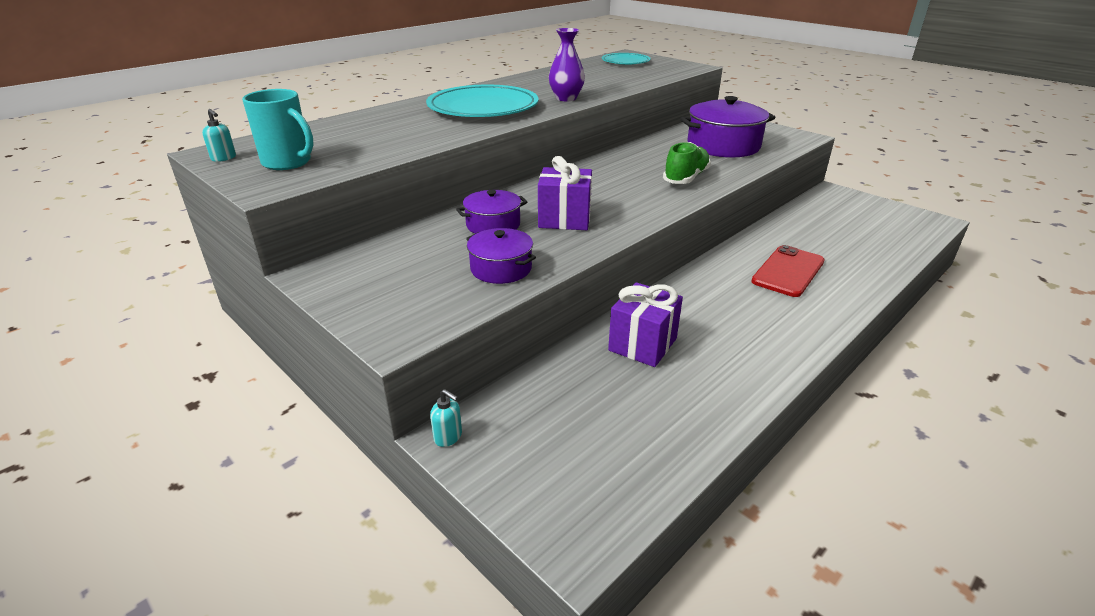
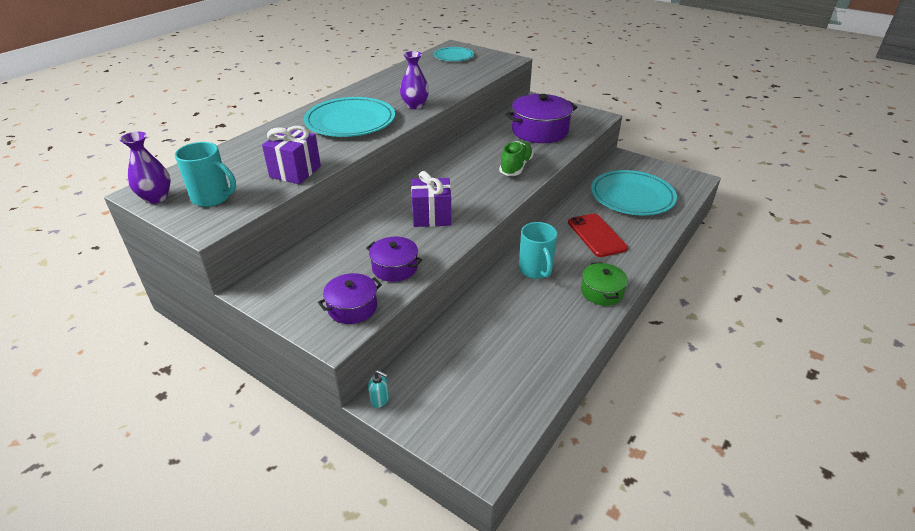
camera: 10 degrees left, 5 degrees up
turquoise soap dispenser [202,109,236,162] -> purple vase [119,132,171,204]
purple pot [456,190,528,234] -> purple pot moved to [318,273,382,324]
purple gift [608,282,683,367] -> purple gift moved to [262,126,321,184]
red phone [751,245,825,297] -> red phone turned 45 degrees counterclockwise [568,213,628,257]
none -> turquoise mug [519,222,558,279]
none -> green pot [581,262,628,306]
none -> turquoise plate [591,170,677,216]

